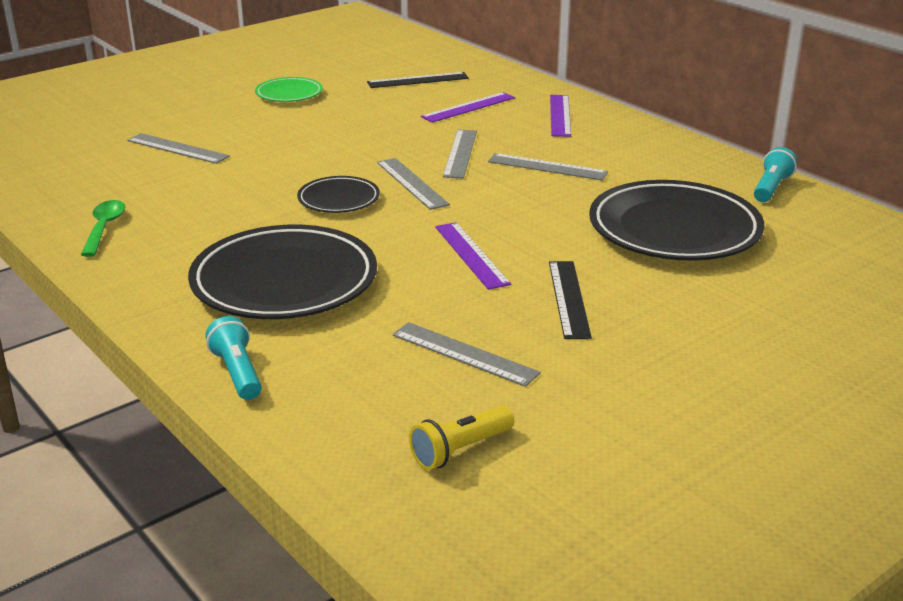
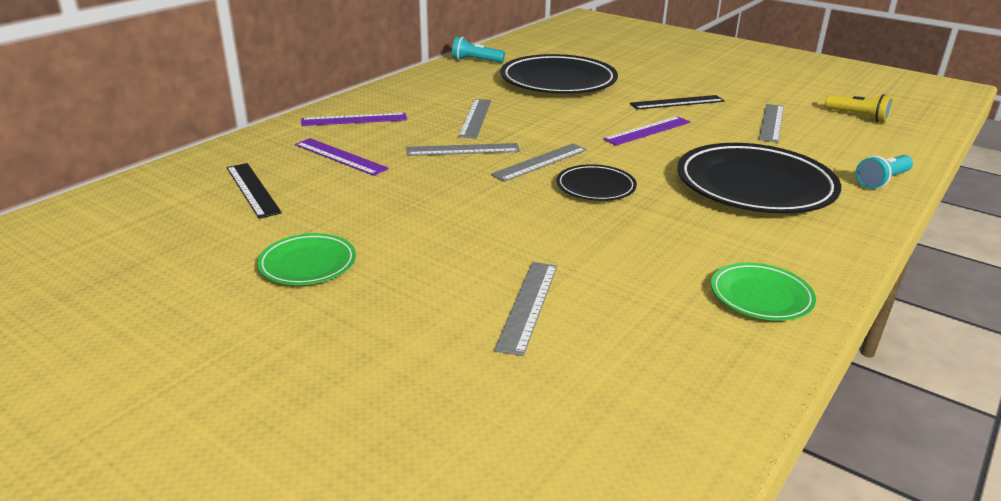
camera: 105 degrees left, 0 degrees up
green spoon [81,200,125,257] -> green plate [711,263,816,321]

